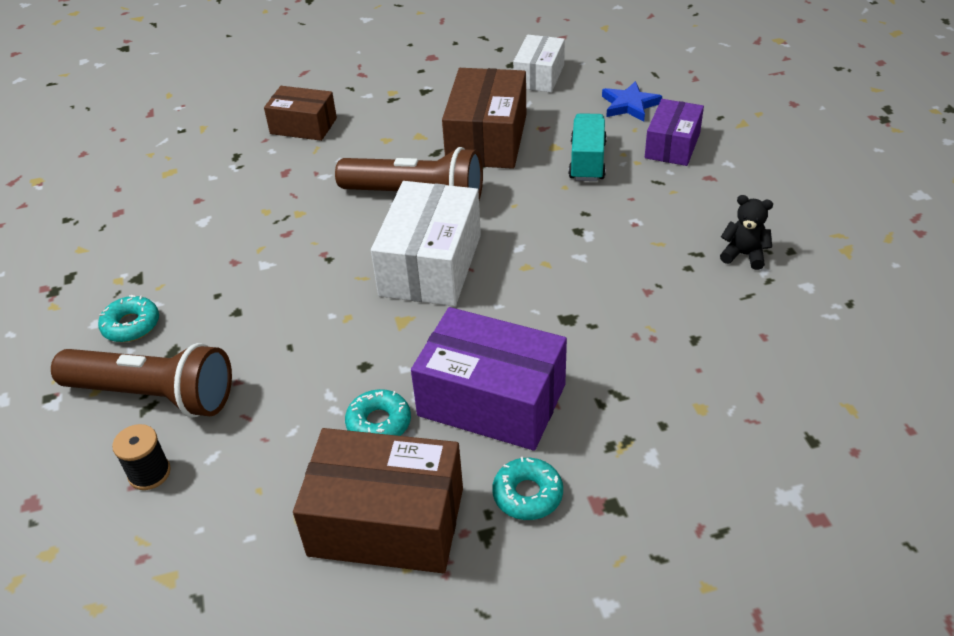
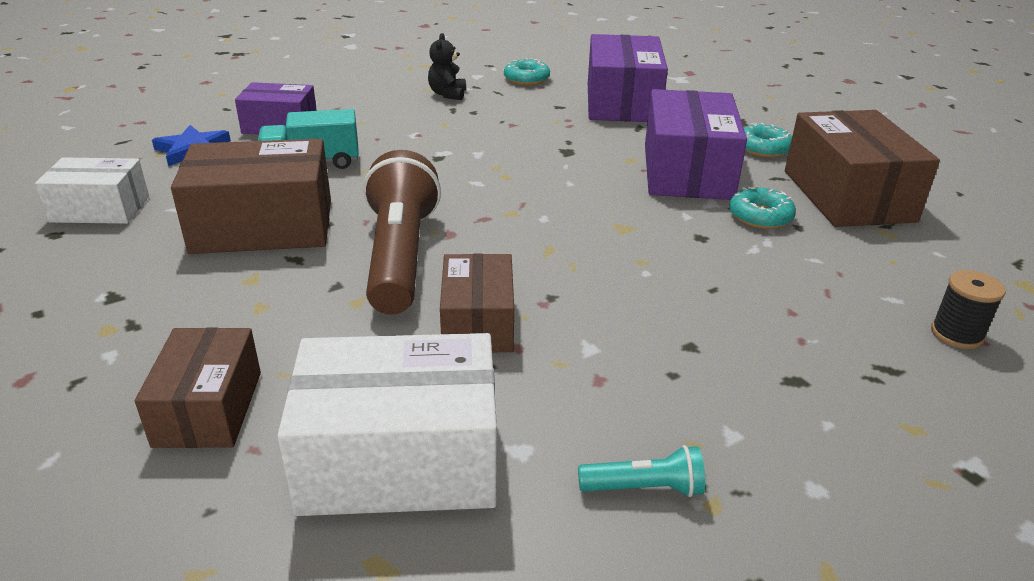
camera: 110 degrees left, 10 degrees down
brown flashlight [51,343,232,418] -> none
turquoise donut [98,295,159,342] -> turquoise donut moved to [504,58,550,85]
white box [371,181,481,306] -> white box moved to [277,333,497,516]
none -> brown box [440,254,514,352]
none -> turquoise flashlight [578,445,705,497]
none -> purple box [588,34,668,122]

